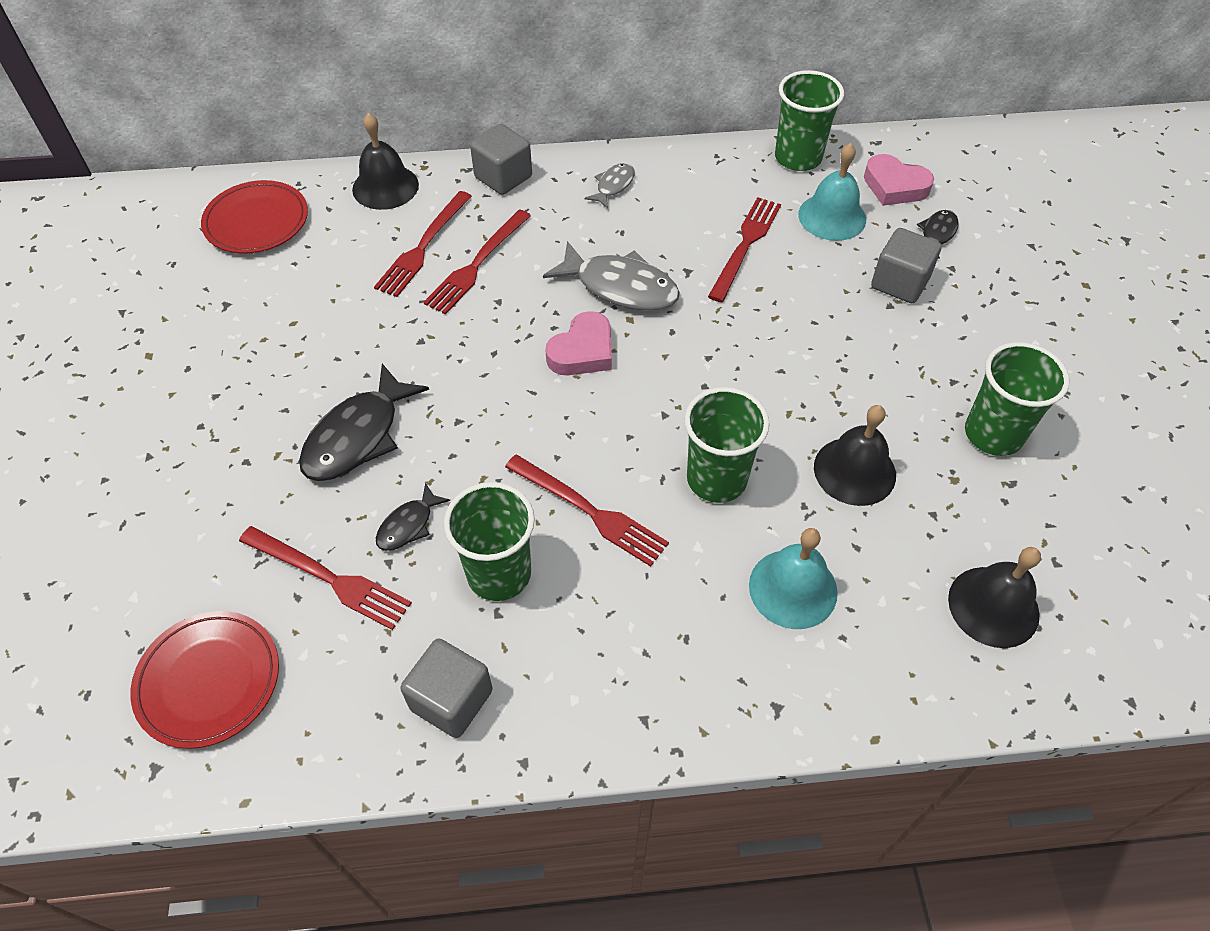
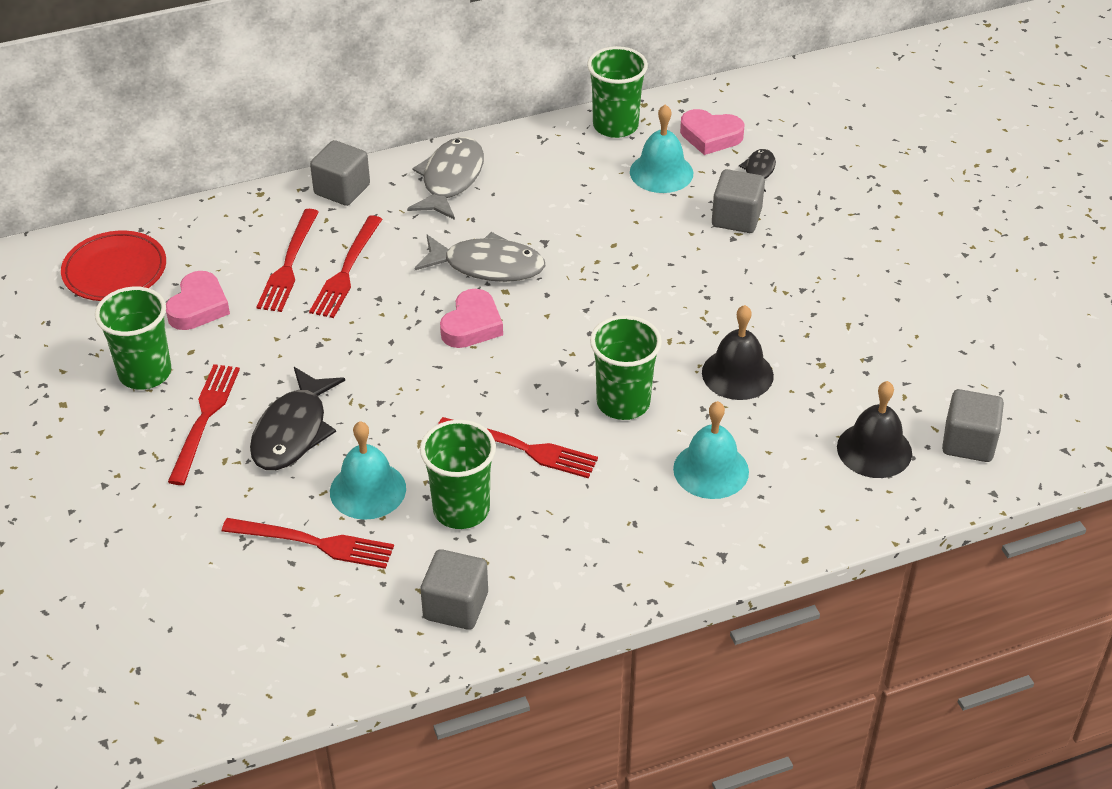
camera: 15 degrees left, 10 degrees down
red plate [130,611,279,749] -> none
black bell [352,113,419,210] -> none
black fish [376,483,450,551] -> turquoise bell [330,421,406,520]
grey fish [585,163,635,209] -> grey fish [407,137,484,220], size x1.90
red fork [708,197,781,302] -> red fork moved to [168,364,240,485]
green cup [965,342,1070,456] -> green cup moved to [95,287,171,390]
none -> pink heart [166,271,230,330]
none -> grey cube [942,389,1004,462]

